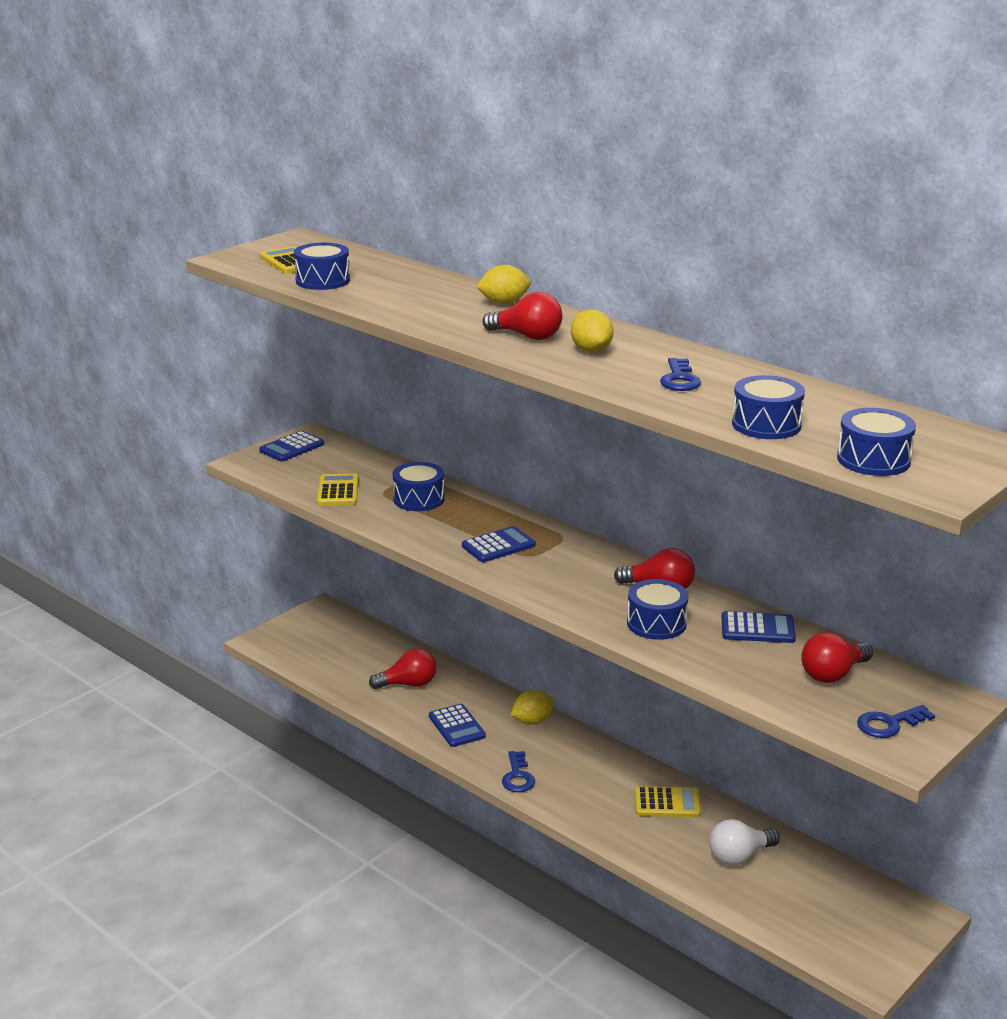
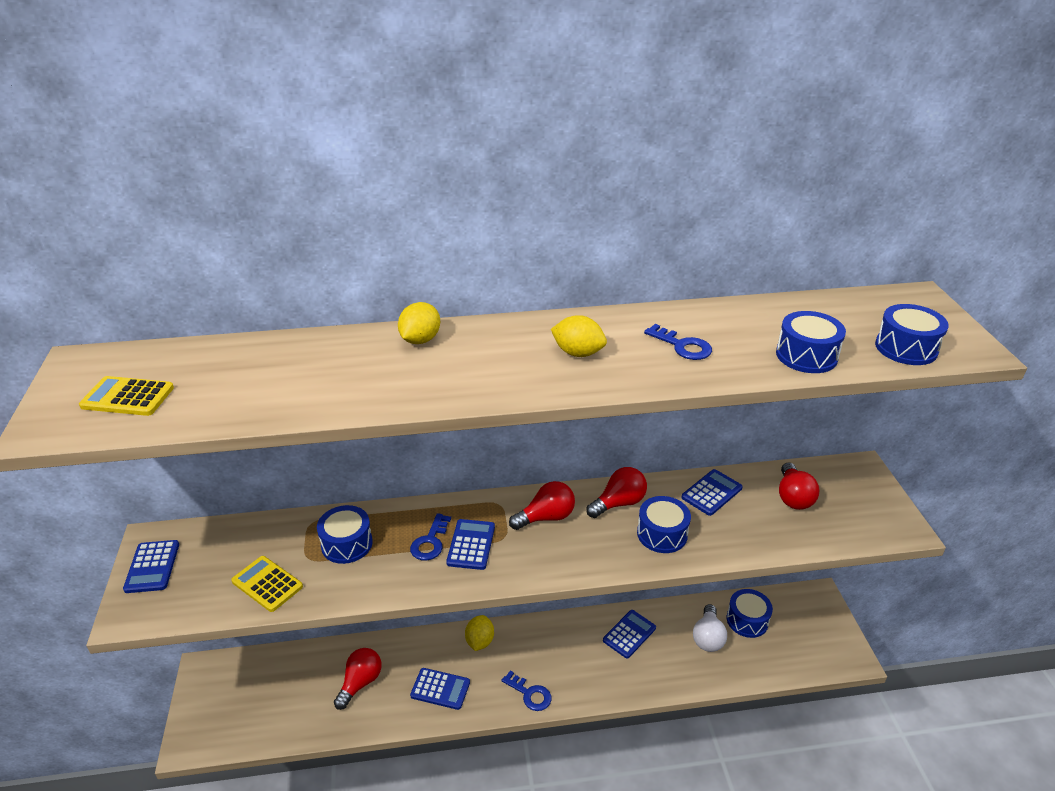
camera: 50 degrees left, 10 degrees up
blue drum [294,242,350,290] -> blue drum moved to [727,589,773,638]
red light bulb [482,292,562,340] -> red light bulb moved to [509,481,575,530]
yellow calculator [635,786,701,817] -> blue calculator [603,610,656,659]
blue key [857,705,935,738] -> blue key moved to [410,513,451,560]

